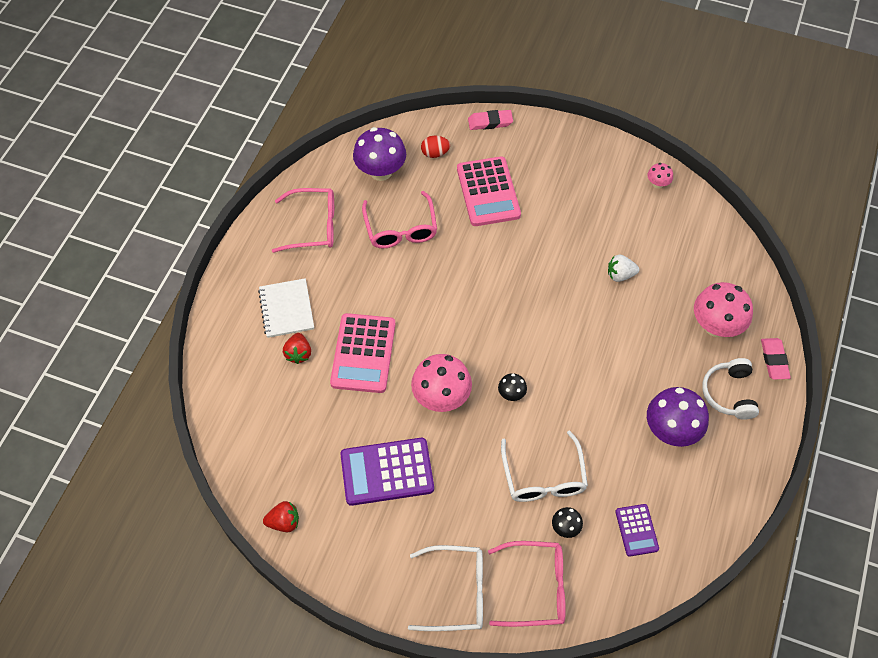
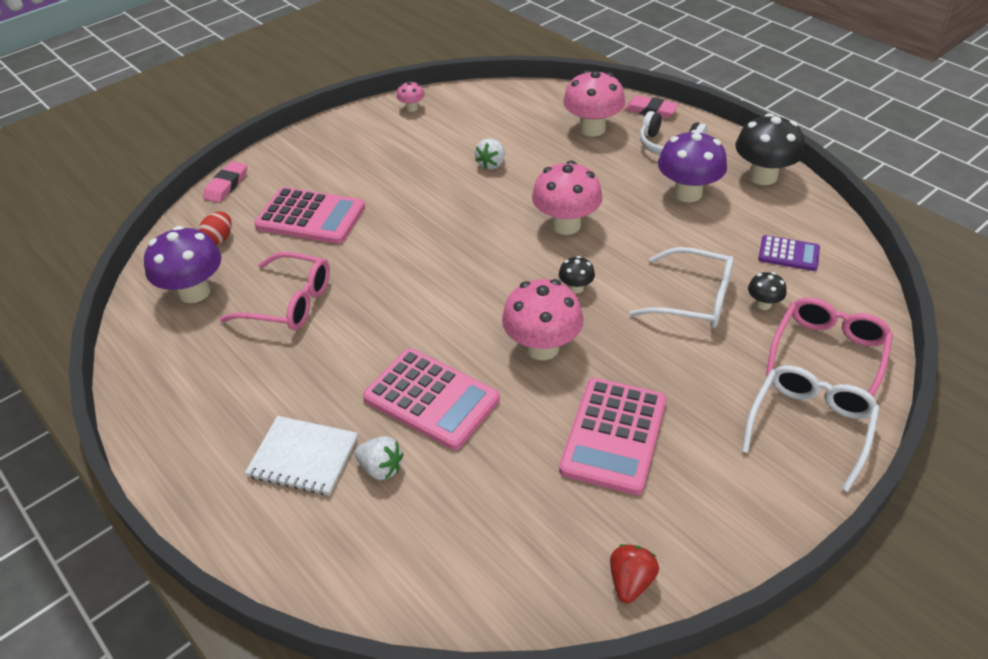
camera: 60 degrees left, 15 degrees down
pink glasses [272,188,334,253] -> none
red strawberry [283,333,311,364] -> white strawberry [354,436,403,480]
purple calculator [340,438,434,506] -> pink calculator [559,378,667,495]
none -> pink mushroom [532,161,602,235]
none -> black mushroom [735,113,804,185]

